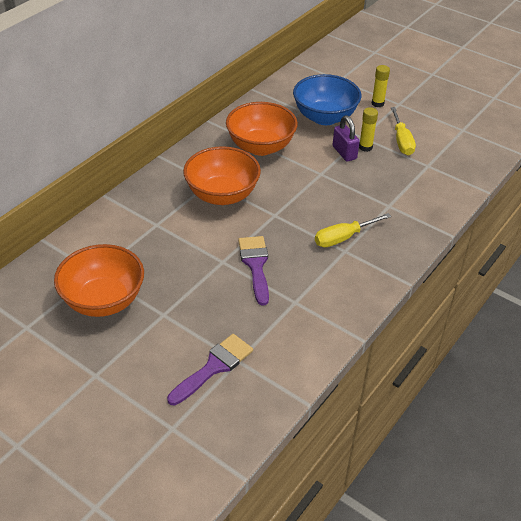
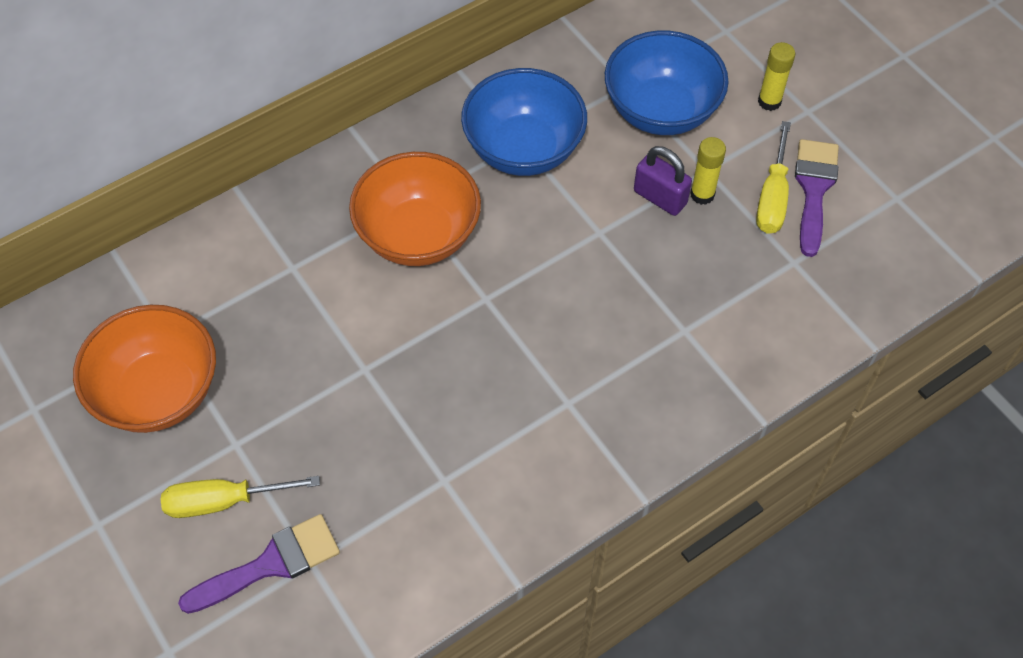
camera: 20 degrees right, 15 degrees up
orange bowl [226,102,298,156] -> blue bowl [461,68,587,176]
purple brush [238,236,269,306] -> purple brush moved to [795,139,839,257]
yellow screwdriver [315,213,391,247] -> yellow screwdriver moved to [160,476,320,518]
purple padlock [333,115,360,161] -> purple padlock turned 45 degrees counterclockwise [634,146,692,216]

